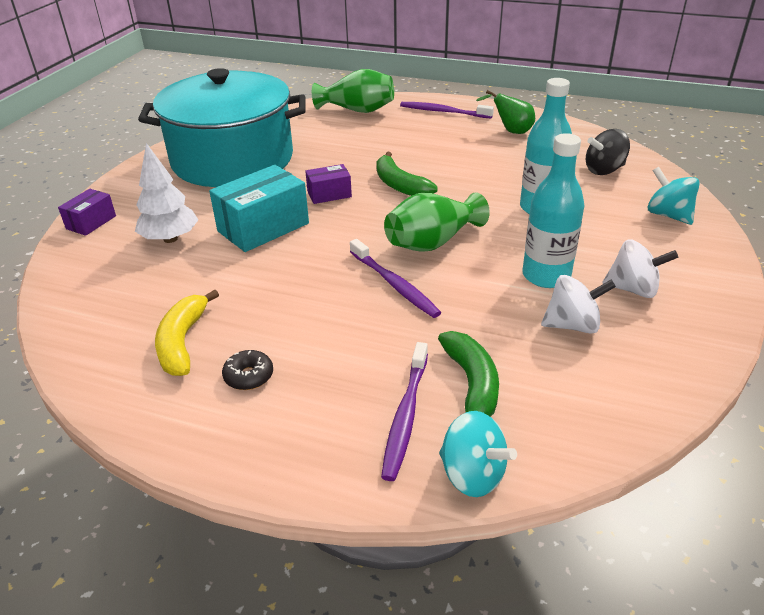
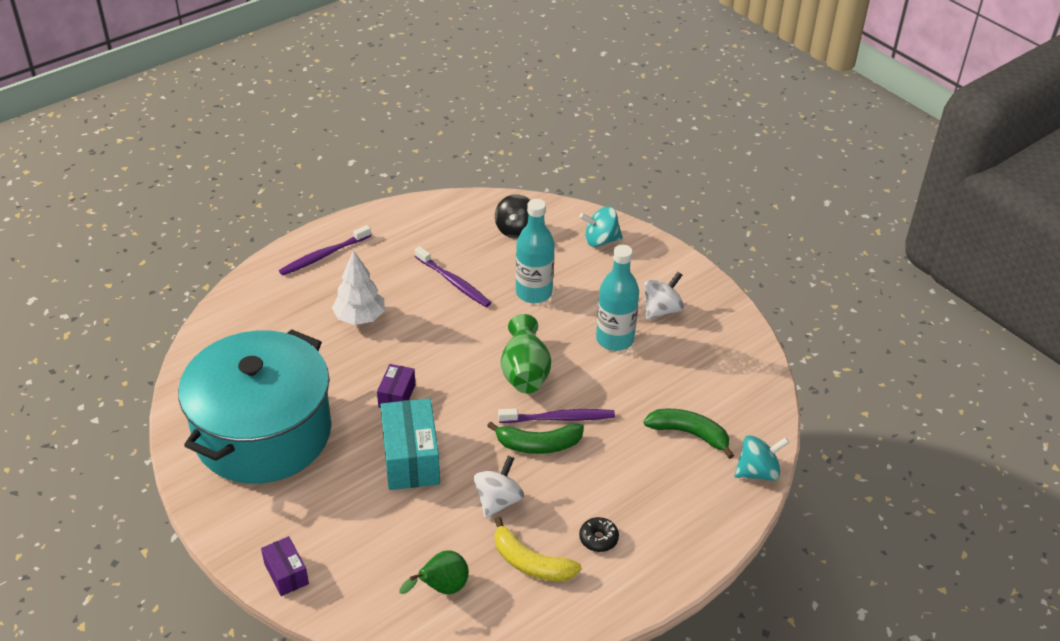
camera: 60 degrees left, 5 degrees up
white tree [135,143,198,243] -> white tree moved to [332,250,385,325]
green vase [312,69,394,113] -> none
green banana [376,152,438,196] -> green banana moved to [487,421,584,454]
purple toothbrush [381,342,428,481] -> purple toothbrush moved to [415,246,491,307]
green pear [476,90,535,134] -> green pear moved to [400,550,469,594]
white spinning top [541,275,616,334] -> white spinning top moved to [474,456,524,519]

